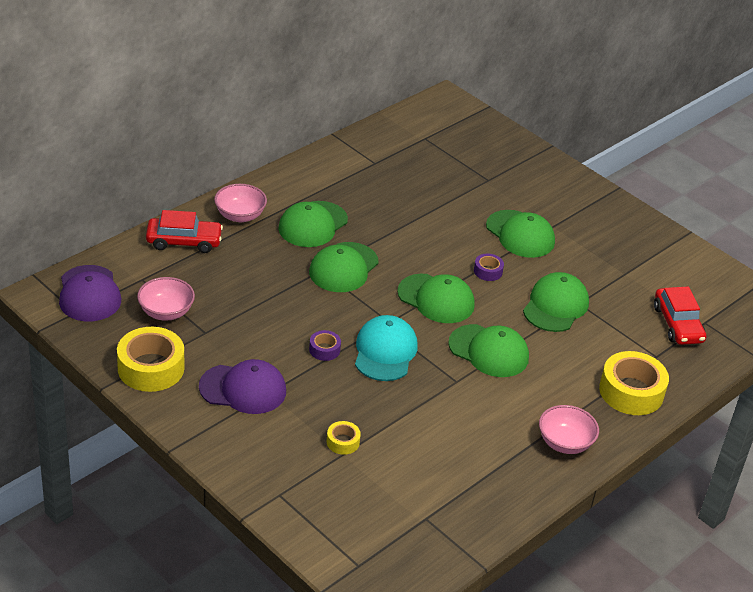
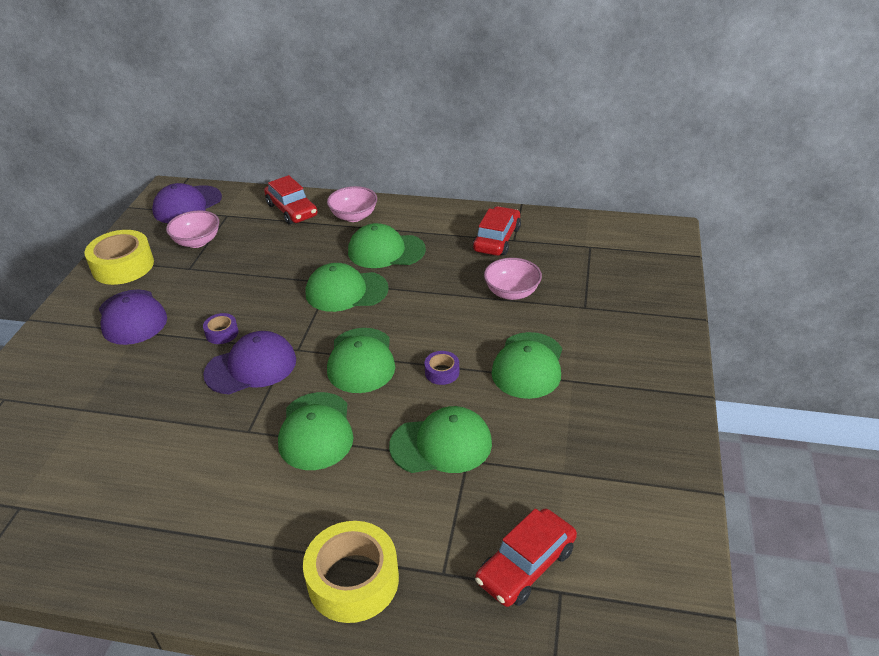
camera: 60 degrees right, 0 degrees up
yellow tape [327,421,361,455] -> none
turquoise cap [355,315,418,381] -> purple cap [203,331,296,394]
pink bowl [539,405,599,454] -> pink bowl moved to [484,258,542,300]
none -> red car [473,206,521,256]

